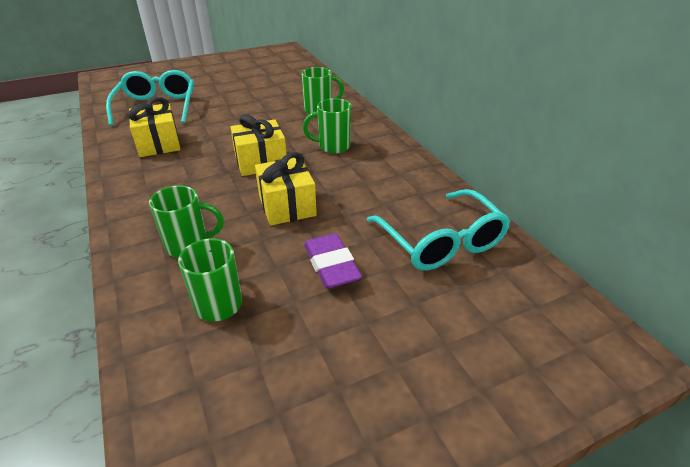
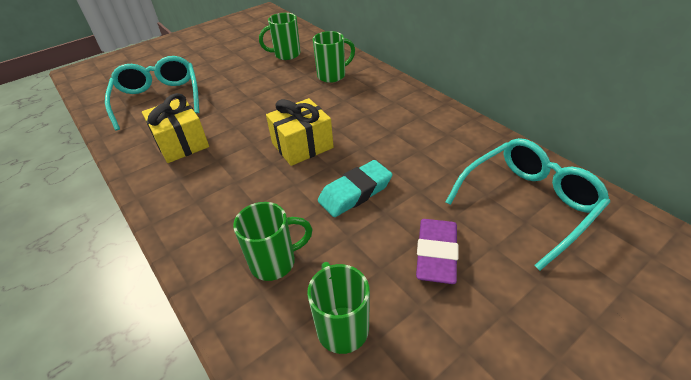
camera: 10 degrees left, 5 degrees up
yellow gift [255,152,317,225] -> turquoise eraser [318,160,393,217]
green mug [303,98,351,154] -> green mug moved to [259,13,301,60]
purple eraser [304,233,362,289] -> purple eraser turned 45 degrees clockwise [416,219,458,284]
turquoise glasses [367,189,510,271] -> turquoise glasses turned 90 degrees counterclockwise [446,138,610,270]

